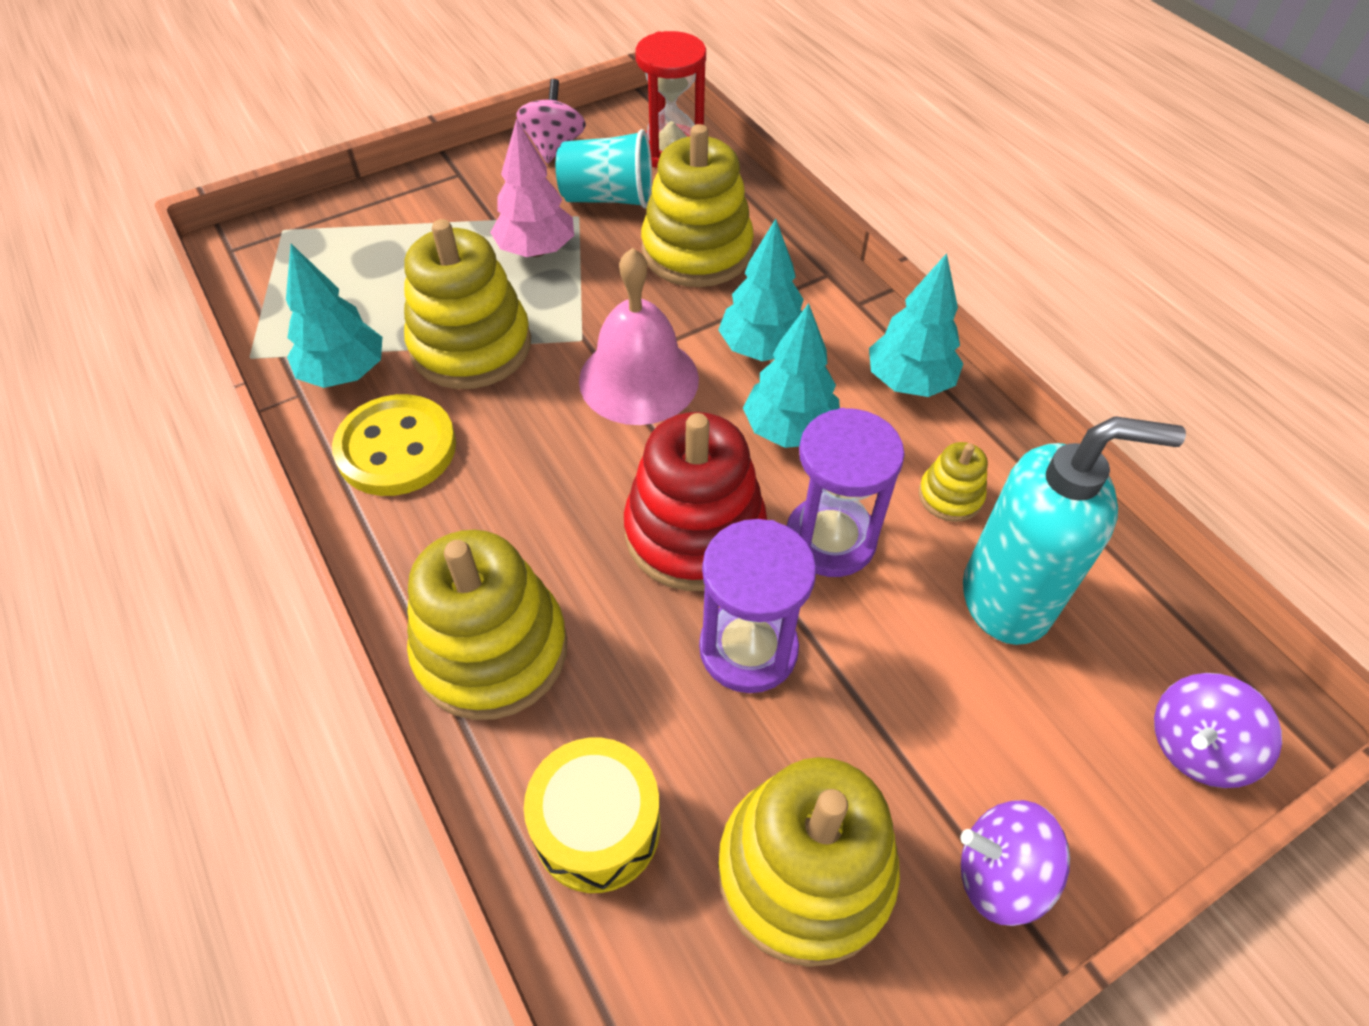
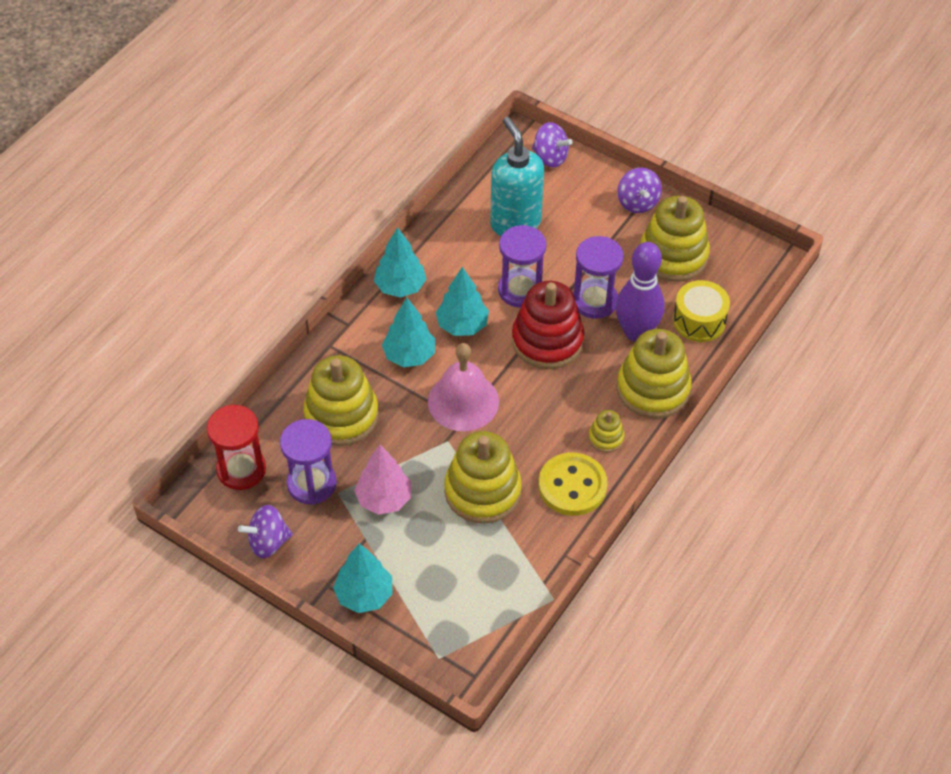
camera: 115 degrees left, 0 degrees up
turquoise tree [286,244,382,388] -> turquoise tree moved to [333,544,393,613]
pink spinning top [516,79,586,164] -> purple spinning top [238,505,293,558]
turquoise cup [556,129,652,208] -> purple hourglass [280,419,337,505]
yellow stacking toy [919,442,988,522] -> yellow stacking toy moved to [589,410,624,452]
none -> purple bowling pin [616,242,665,342]

